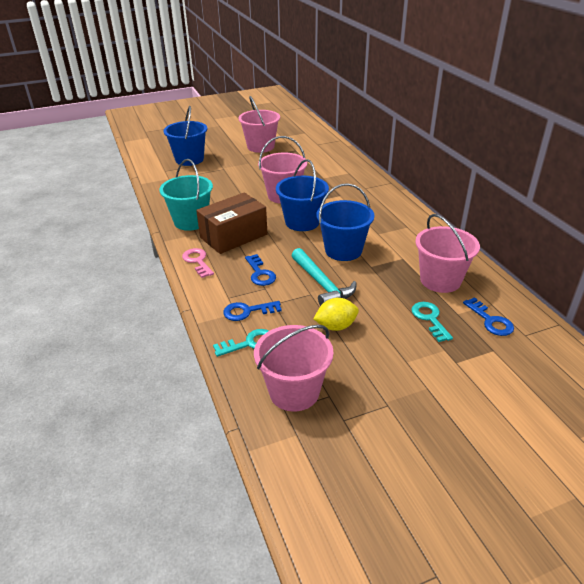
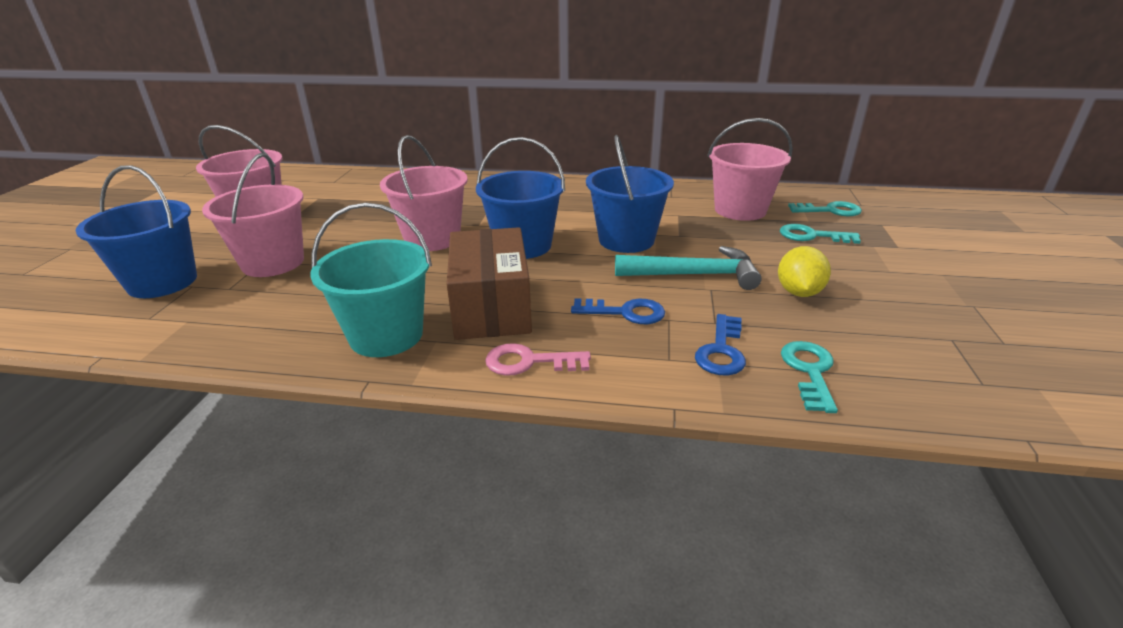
camera: 60 degrees left, 5 degrees down
pink bucket [254,325,334,412] -> pink bucket moved to [202,153,304,277]
blue key [463,297,514,336] -> turquoise key [788,201,862,216]

